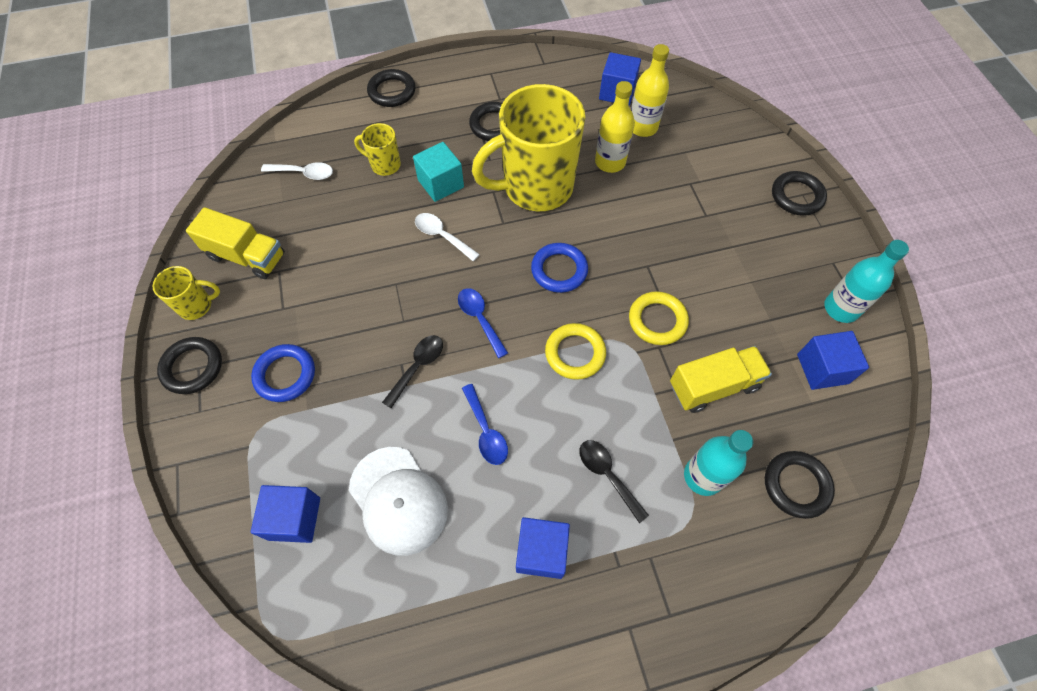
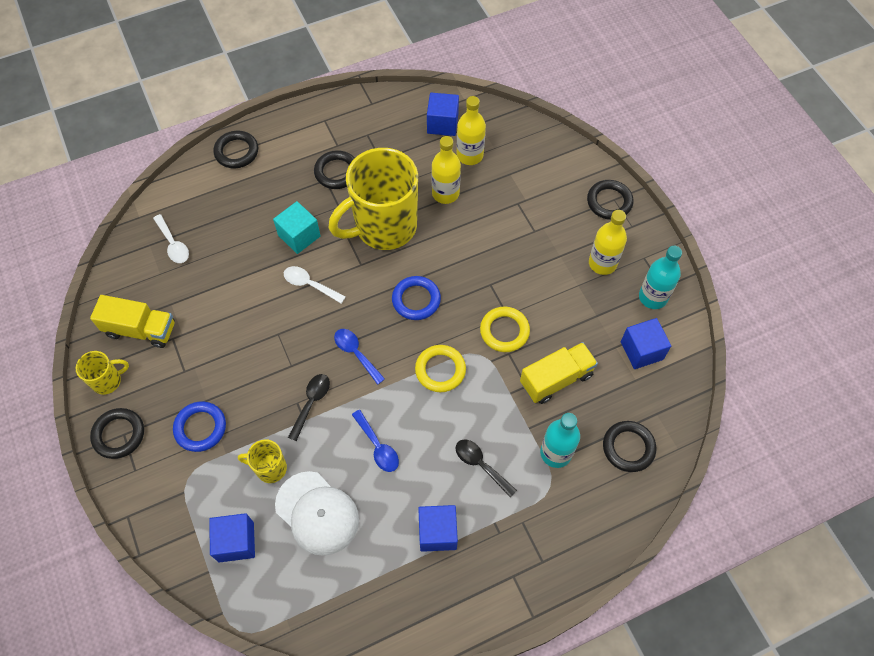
camera: 10 degrees left, 0 degrees up
white spoon [261,162,333,180] -> white spoon turned 60 degrees clockwise [153,214,189,263]
yellow mug [354,123,401,176] -> yellow mug moved to [238,440,287,483]
none -> yellow bottle [589,210,627,275]

